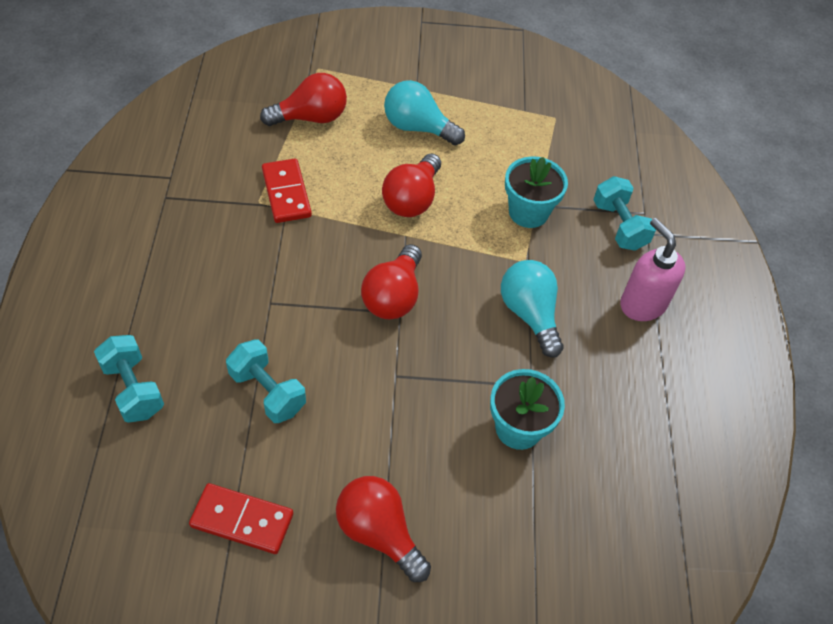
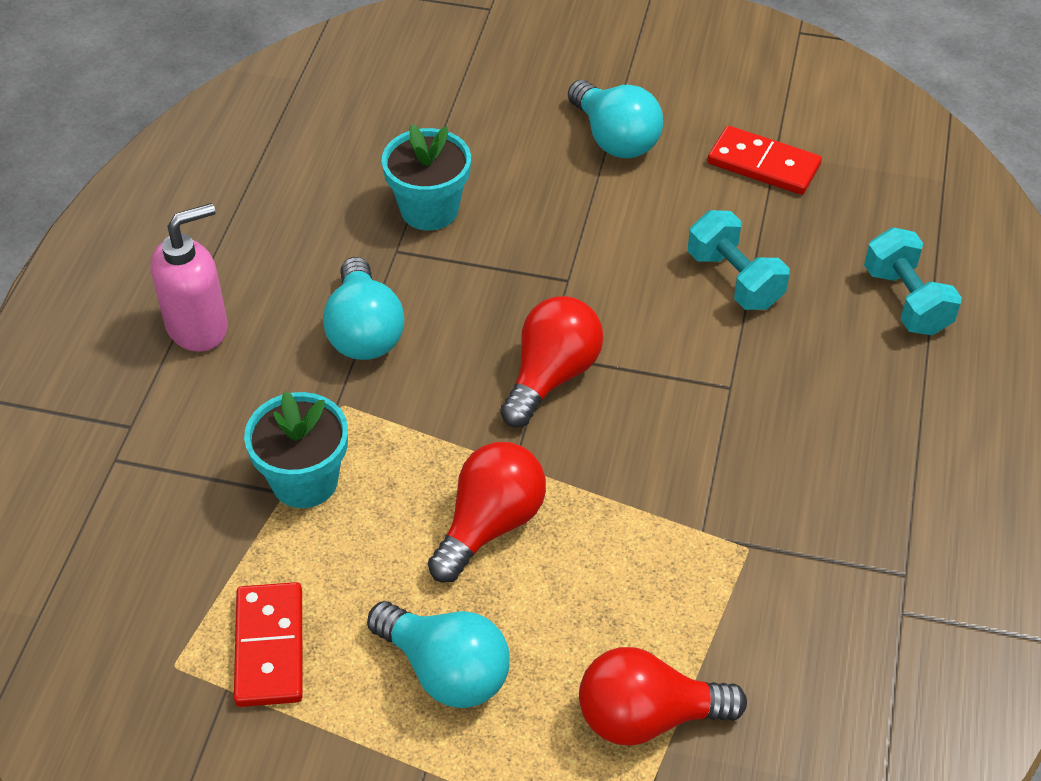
camera: 165 degrees left, 5 degrees down
red domino [262,159,312,223] -> red domino moved to [234,582,303,707]
red light bulb [336,476,431,582] -> turquoise light bulb [568,80,663,158]
turquoise dumbbell [593,176,656,251] -> none
pink soap dispenser [620,218,685,321] -> pink soap dispenser turned 105 degrees counterclockwise [151,203,228,352]

